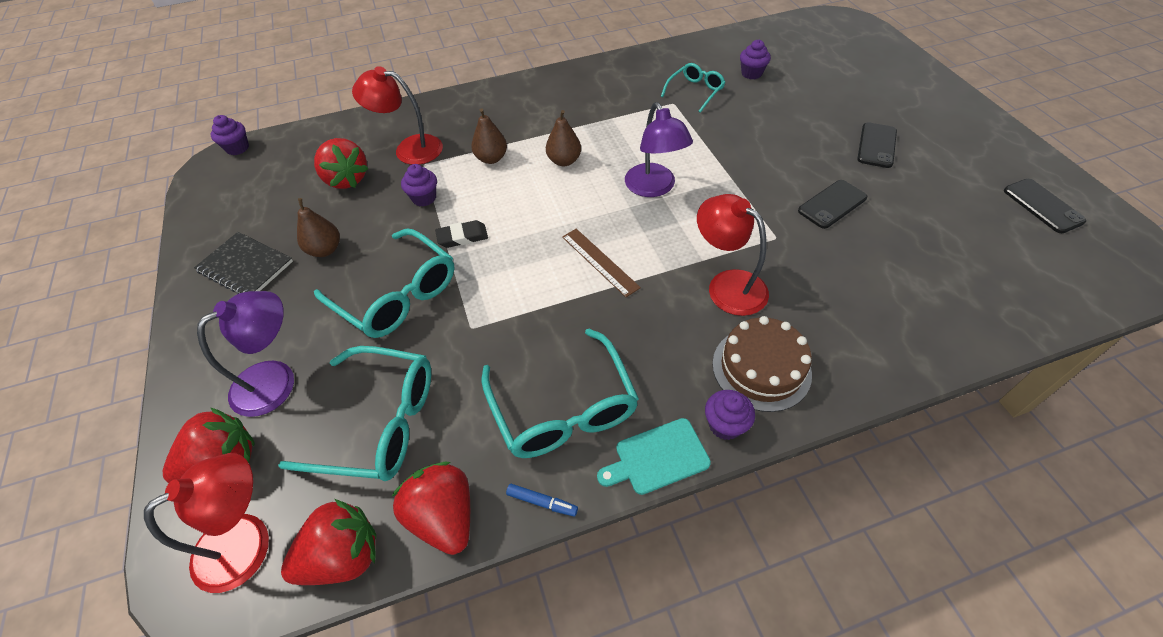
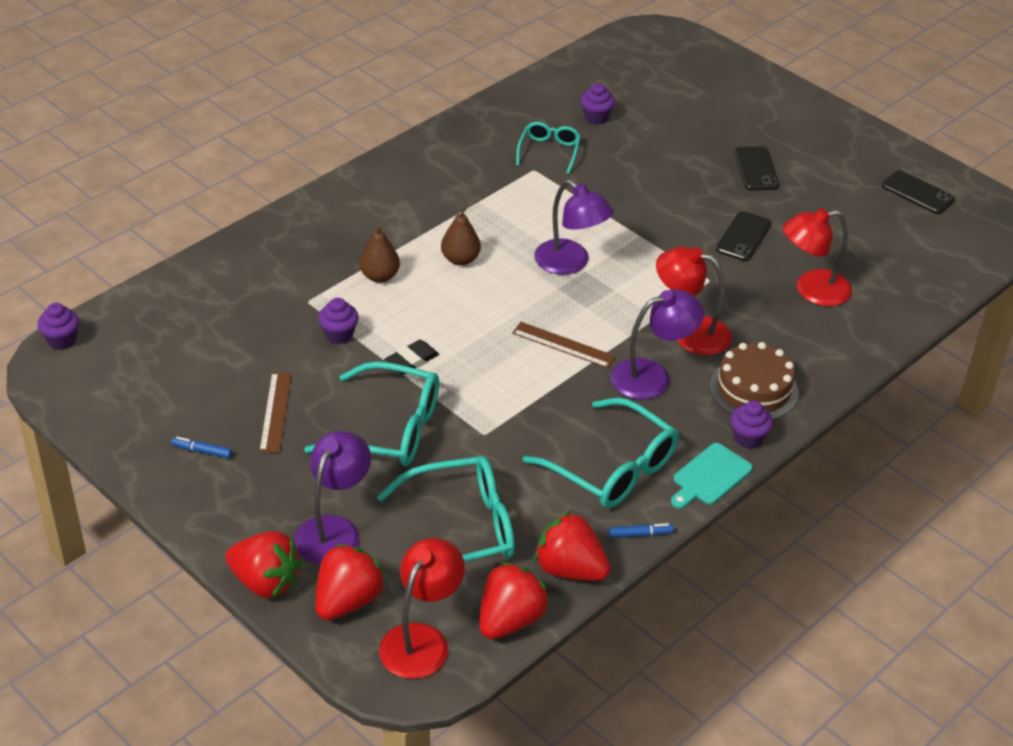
camera: 30 degrees left, 10 degrees down
black notebook [194,232,293,294] -> blue marker [172,437,232,459]
brown pear [297,198,340,257] -> brown ruler [259,372,292,453]
red strawberry [314,138,369,189] -> red strawberry moved to [225,531,302,598]
red lamp [352,66,443,165] -> red lamp moved to [783,208,852,306]
none -> purple lamp [611,289,704,400]

